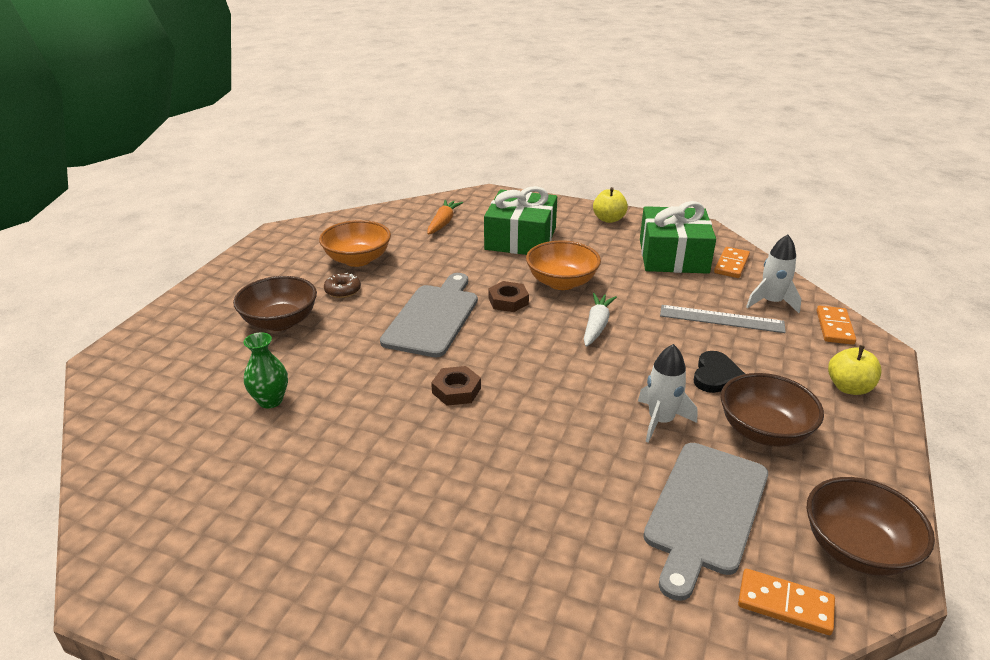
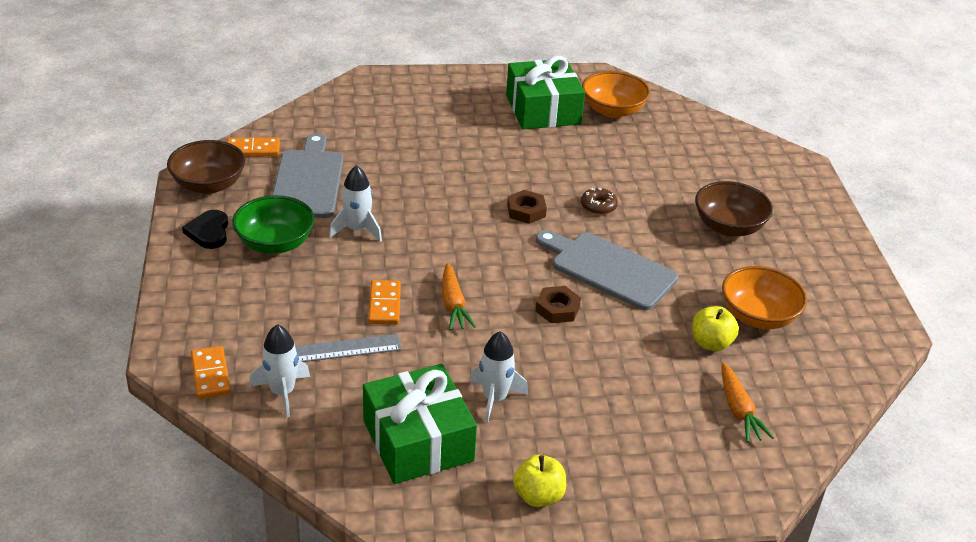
camera: 150 degrees right, 5 degrees up
green vase [243,332,288,408] -> none
brown donut [324,273,361,298] -> brown donut moved to [581,188,618,215]
grey cutting board [380,273,478,357] -> grey cutting board turned 135 degrees clockwise [536,230,678,310]
green gift [484,186,557,255] -> green gift moved to [506,56,585,129]
orange bowl [526,241,601,290] -> orange bowl moved to [582,71,650,118]
white carrot [584,293,617,347] -> orange carrot [442,263,476,330]
black heart [694,351,745,393] -> black heart moved to [182,210,228,249]
orange domino [714,247,750,278] -> orange domino moved to [368,280,401,325]
brown bowl [721,373,824,447] -> green bowl [232,195,315,254]
yellow apple [828,345,882,395] -> yellow apple moved to [692,306,739,351]
none -> white rocket [470,331,528,423]

